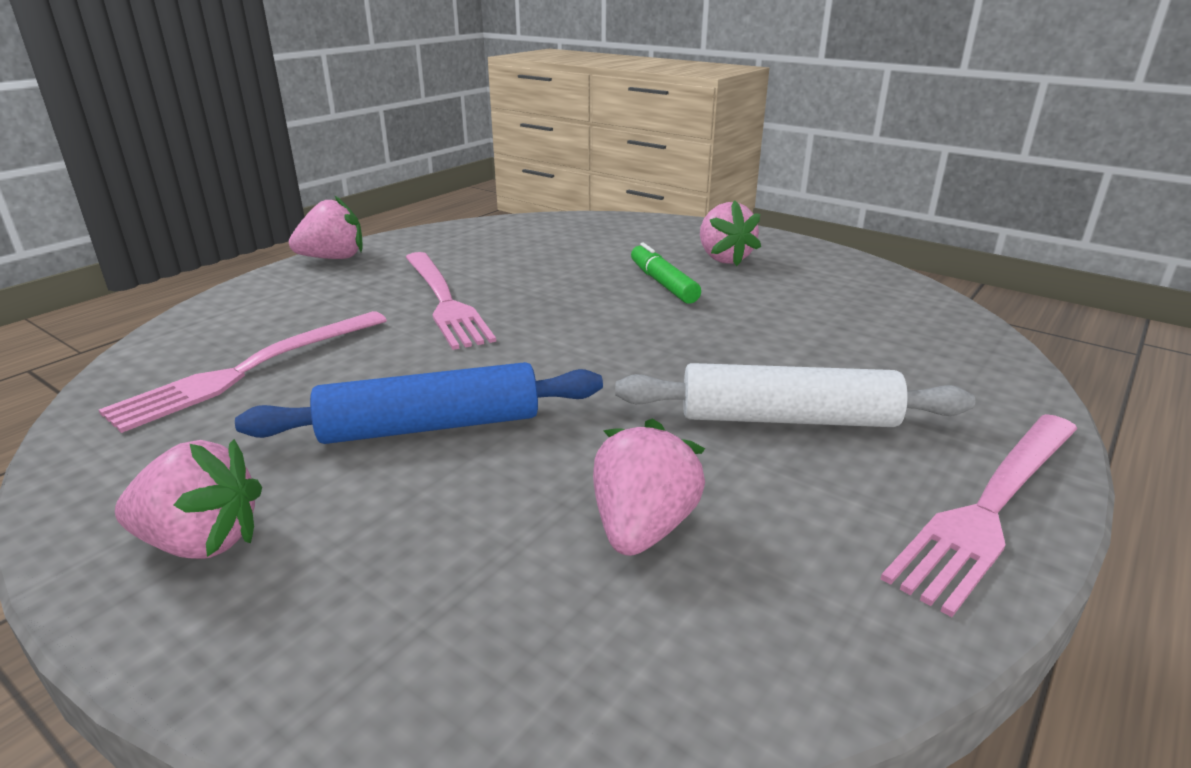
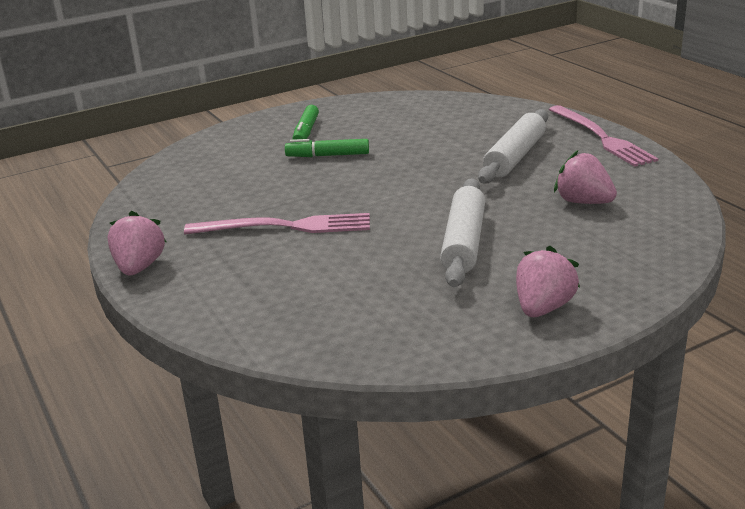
camera: 65 degrees left, 0 degrees up
pink fork [99,311,387,433] -> none
blue rolling pin [235,362,603,444] -> white rolling pin [440,178,485,287]
pink strawberry [700,200,761,266] -> green marker [292,105,319,140]

